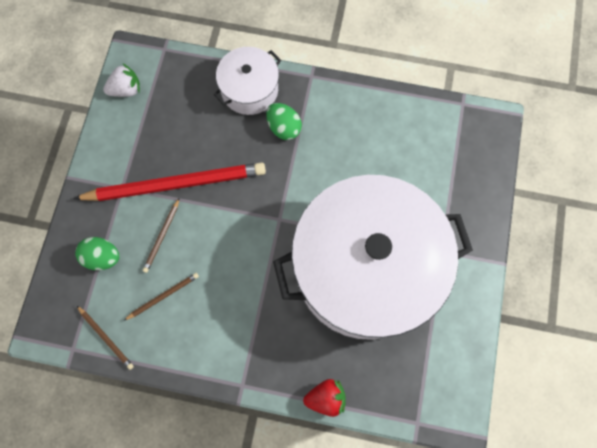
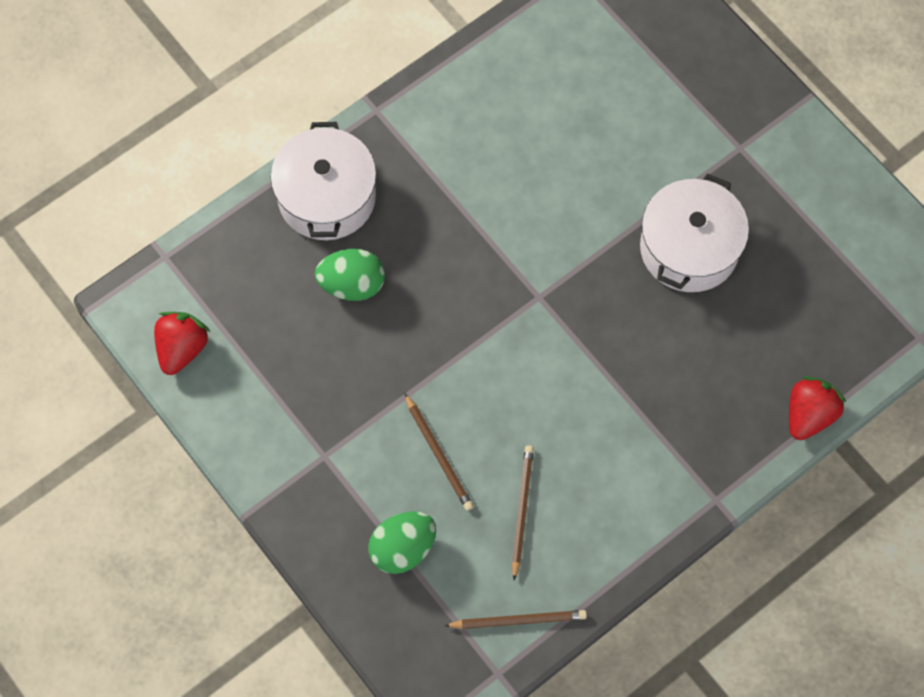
camera: 50 degrees left, 5 degrees down
red pencil [73,162,266,201] -> none
white strawberry [103,63,140,97] -> red strawberry [154,312,211,375]
green egg [266,103,302,140] -> green egg moved to [315,249,385,301]
white pot [273,175,473,340] -> white pot [640,174,749,292], size x0.45

